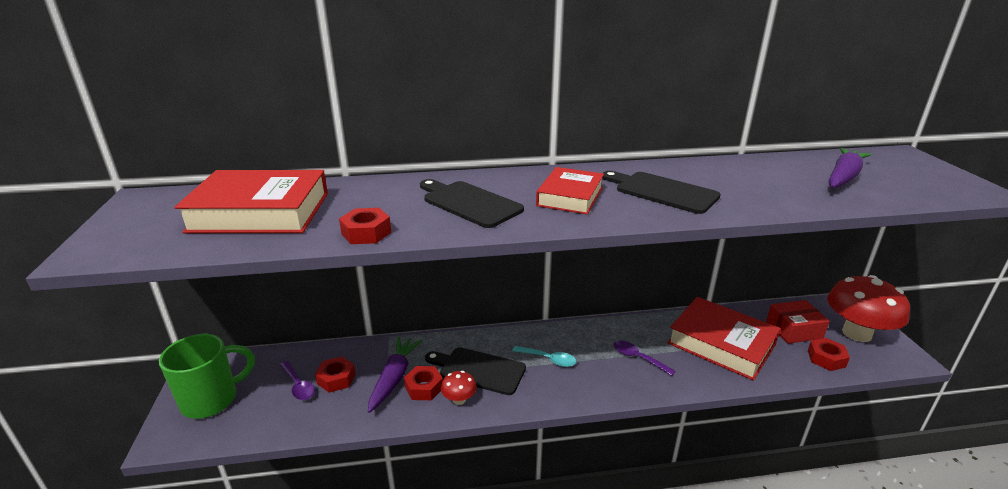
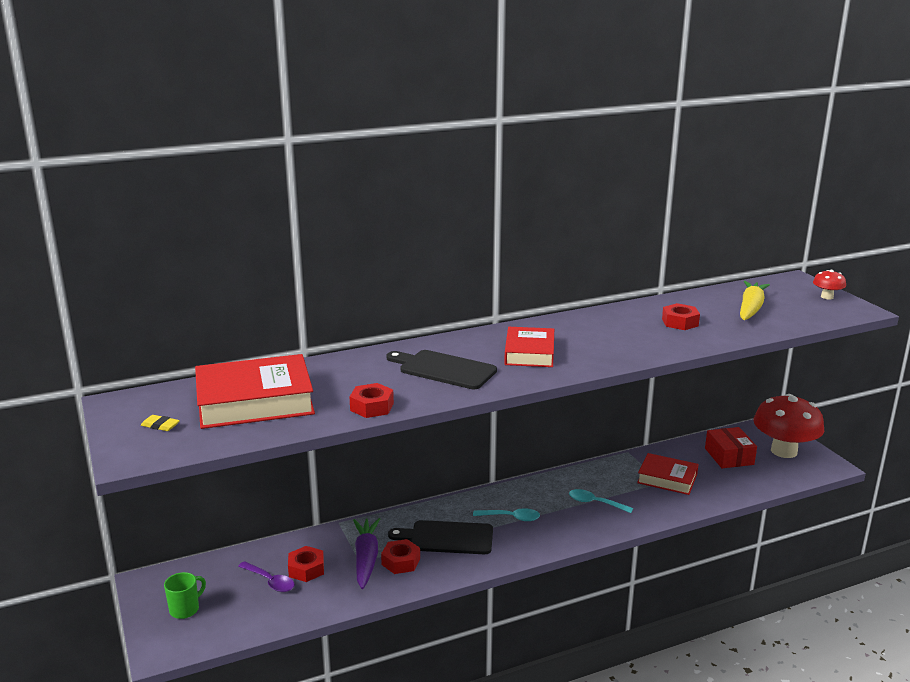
camera: 15 degrees left, 5 degrees down
green mug [159,334,255,419] -> green mug [164,572,206,619], size x0.52
red mushroom [441,371,477,405] -> red mushroom moved to [813,270,846,299]
black cutting board [602,171,721,214] -> none
purple spoon [613,340,675,376] -> turquoise spoon [569,489,633,513]
red book [667,297,781,381] -> red book [637,453,699,495], size x0.61
red box [766,300,830,344] -> red box turned 75 degrees counterclockwise [705,427,757,468]
red nut [808,338,850,371] -> red nut moved to [662,303,700,330]
purple carrot [829,148,872,188] -> yellow carrot [740,281,770,320]
none -> yellow eraser [141,415,180,431]

